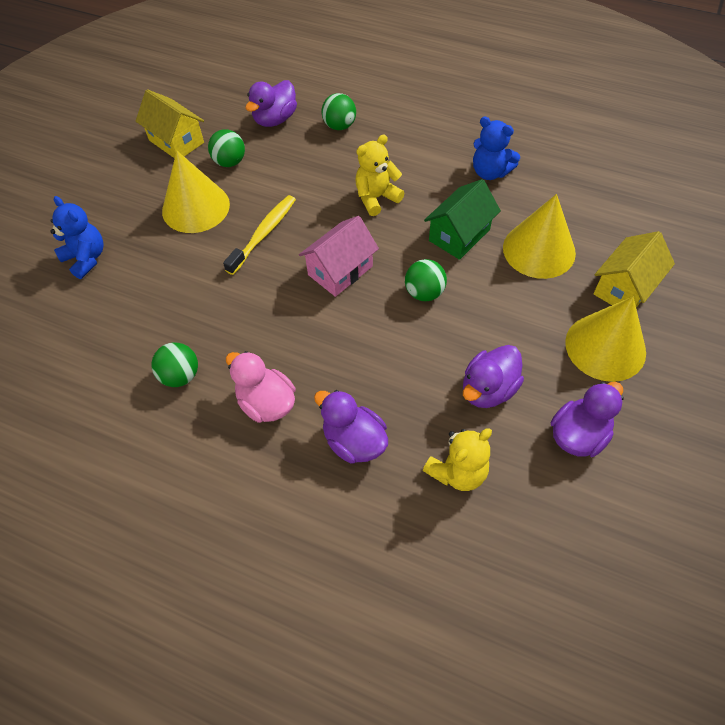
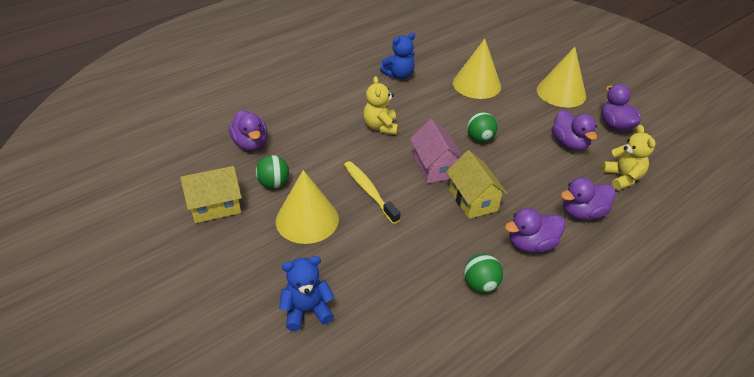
camera: 65 degrees left, 15 degrees down
pink duck [226,351,296,423] -> purple duck [505,208,565,253]
green ball [321,93,356,130] -> none
green house [424,179,501,260] -> none
yellow house [593,231,675,308] -> yellow house moved to [446,150,508,219]

